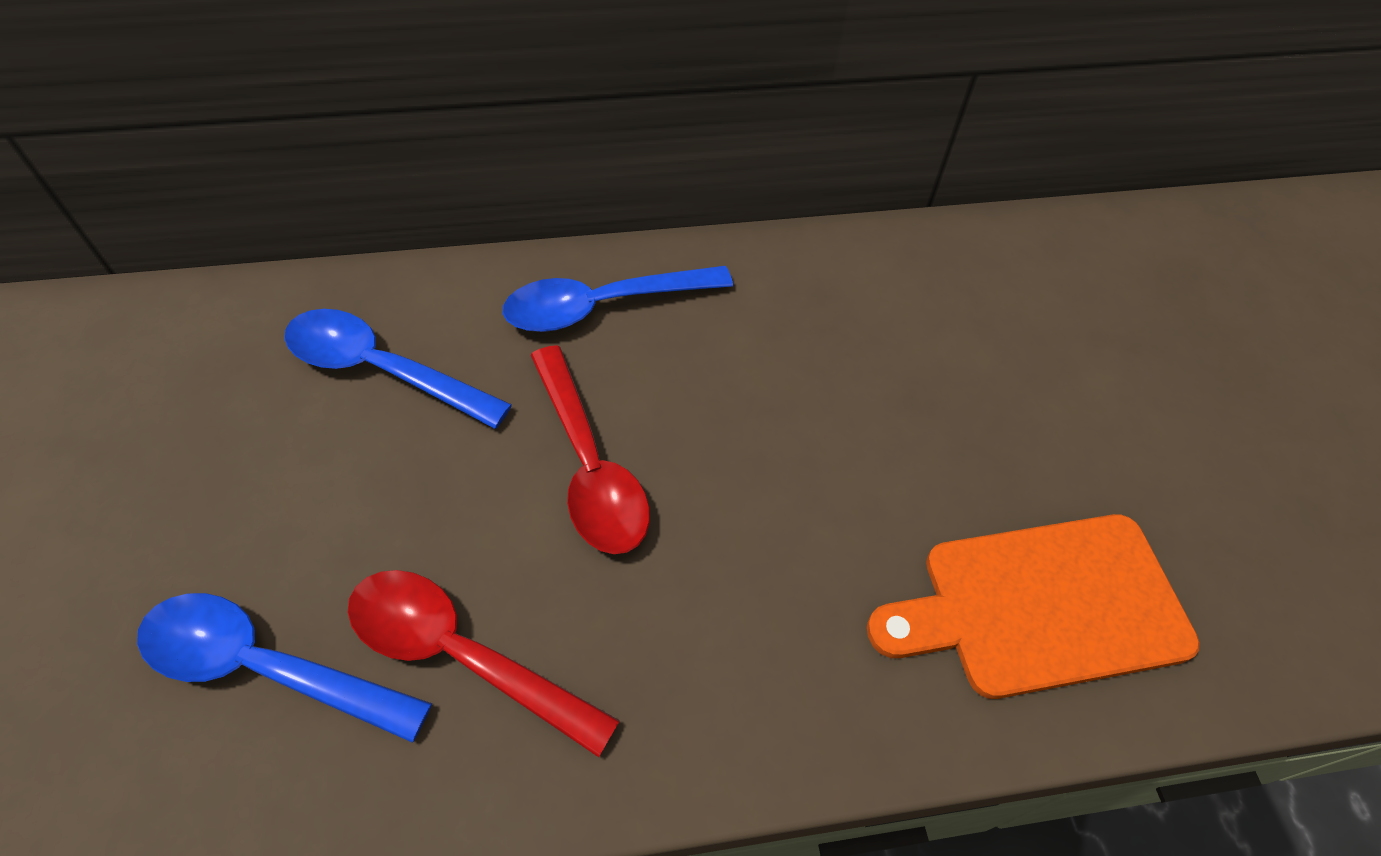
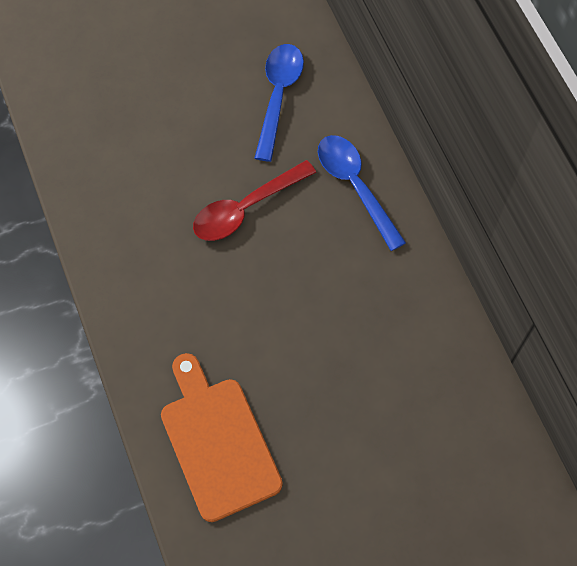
camera: 80 degrees right, 10 degrees up
blue spoon [137,593,432,743] -> none
red spoon [347,570,620,757] -> none

